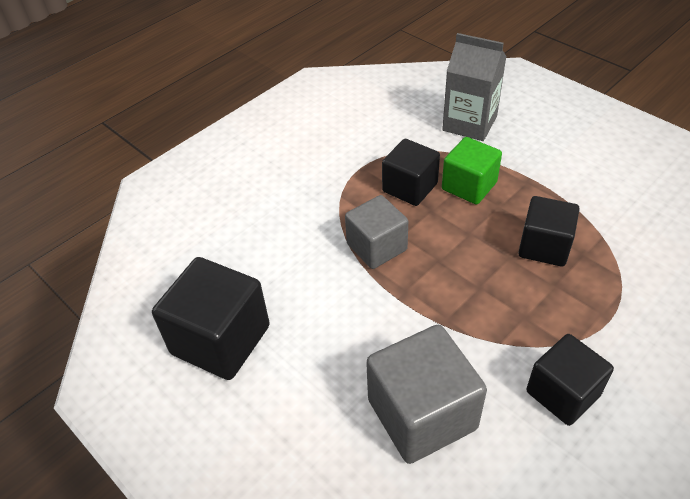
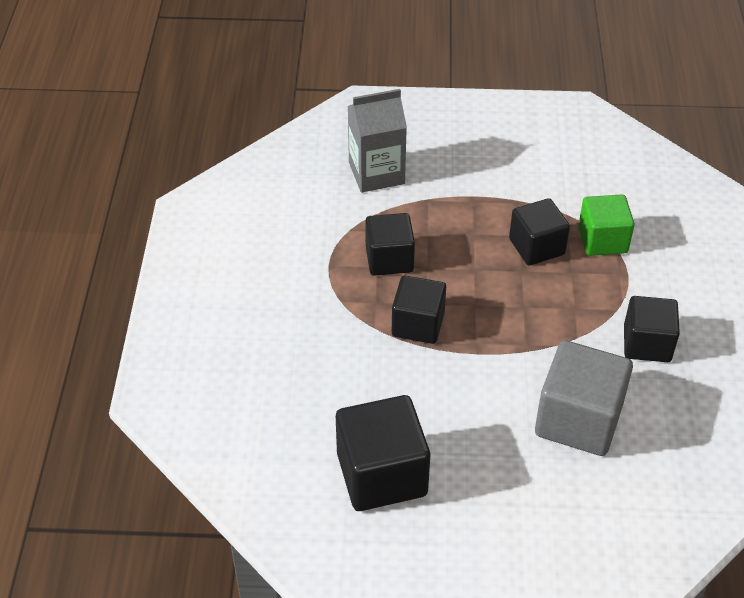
camera: 45 degrees left, 0 degrees up
grey cube [345,195,408,269] -> black cube [392,275,446,344]
green cube [442,137,502,205] -> green cube moved to [578,194,635,256]

